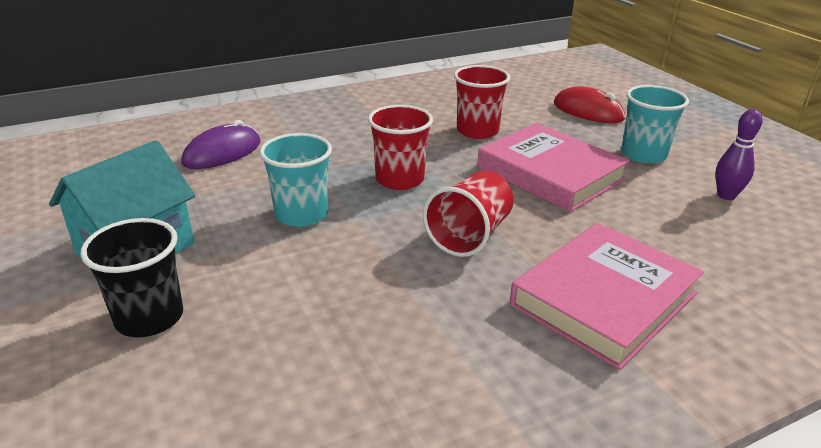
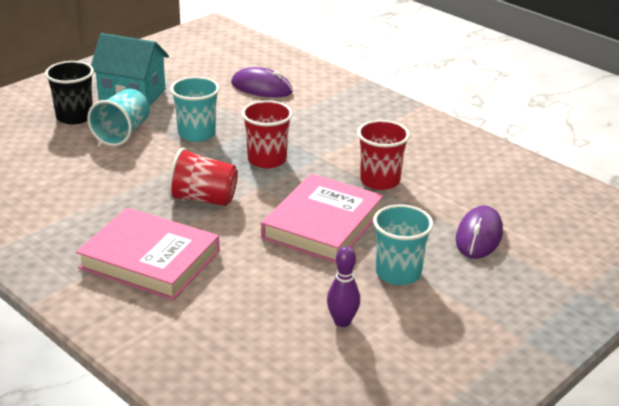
camera: 70 degrees right, 0 degrees up
red mouse [554,87,625,123] -> purple mouse [456,205,503,259]
none -> turquoise cup [87,89,150,146]

